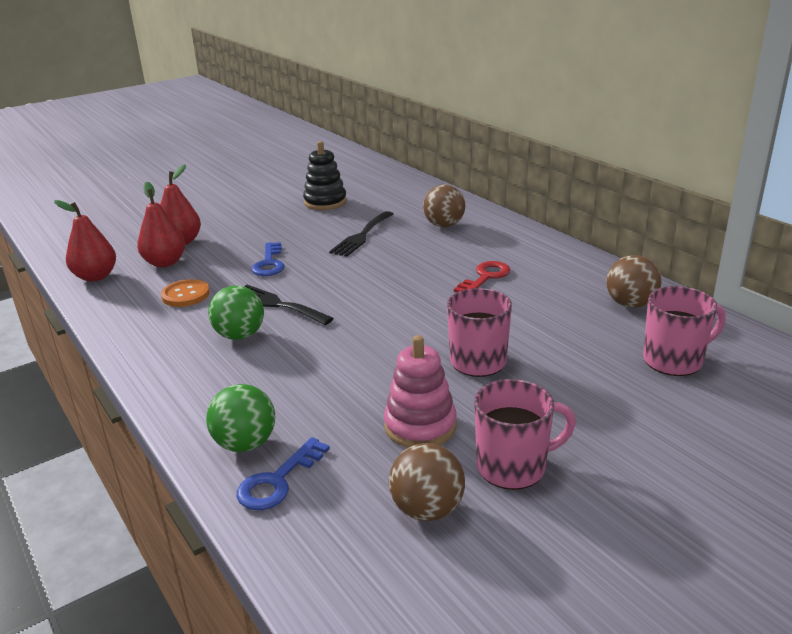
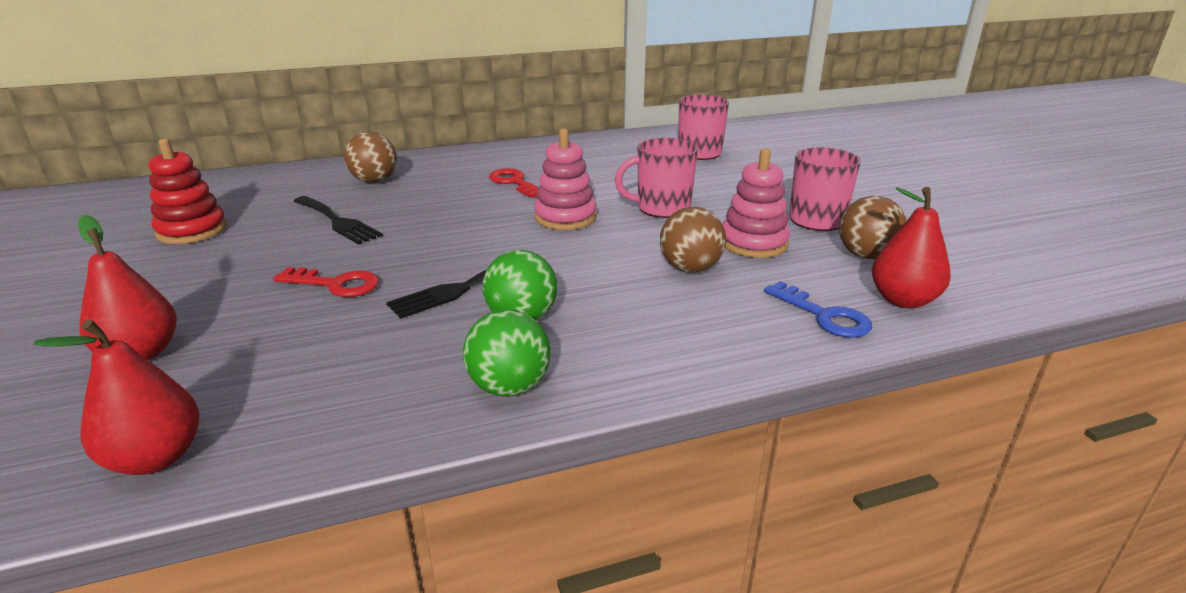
camera: 75 degrees left, 0 degrees up
red pear [137,182,185,267] -> red pear moved to [872,187,951,308]
orange button [161,279,210,307] -> none
green ball [206,384,275,452] -> green ball moved to [463,309,550,397]
blue key [251,242,284,276] -> red key [273,267,379,297]
black stacking toy [303,141,347,210] -> red stacking toy [148,139,227,244]
brown ball [606,255,661,308] -> brown ball moved to [660,207,726,273]
none -> pink stacking toy [534,128,596,230]

